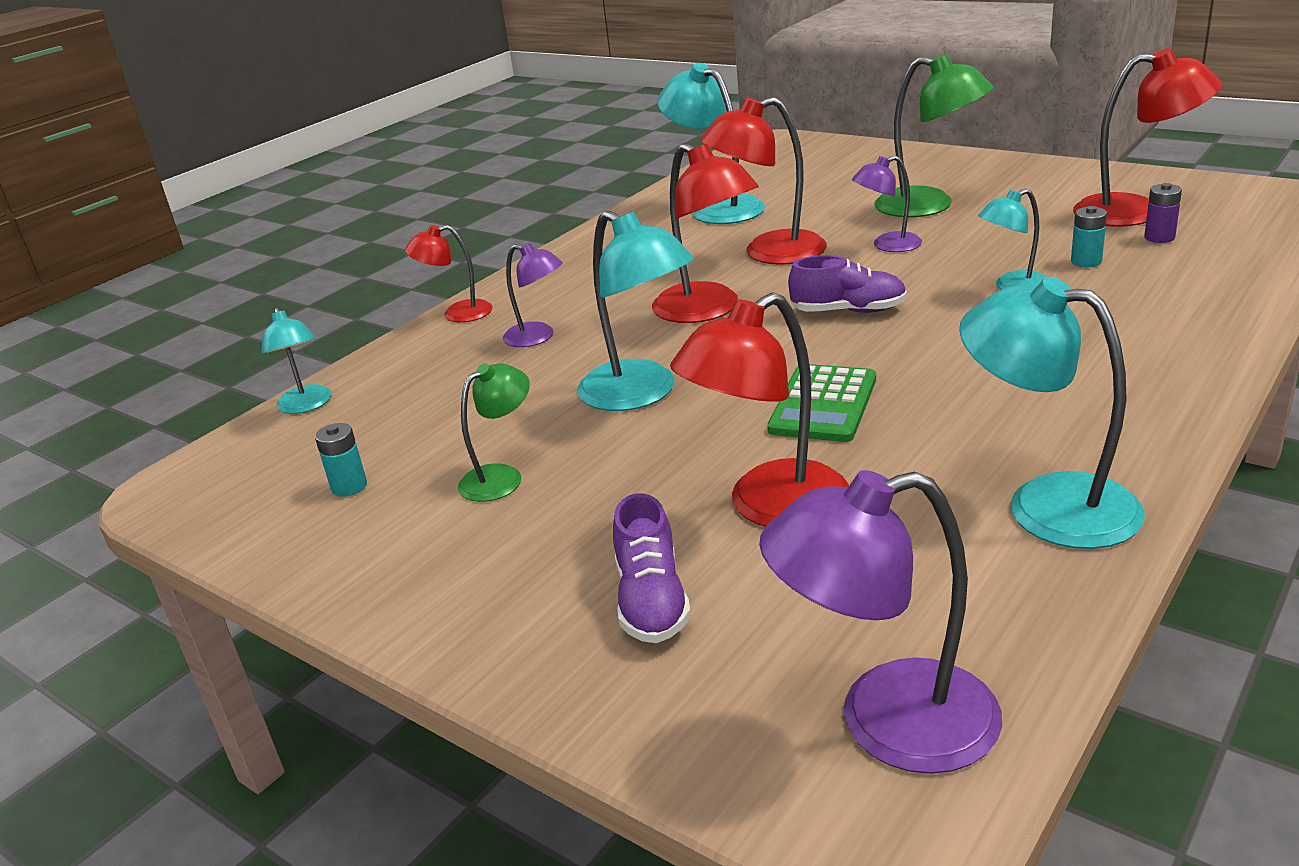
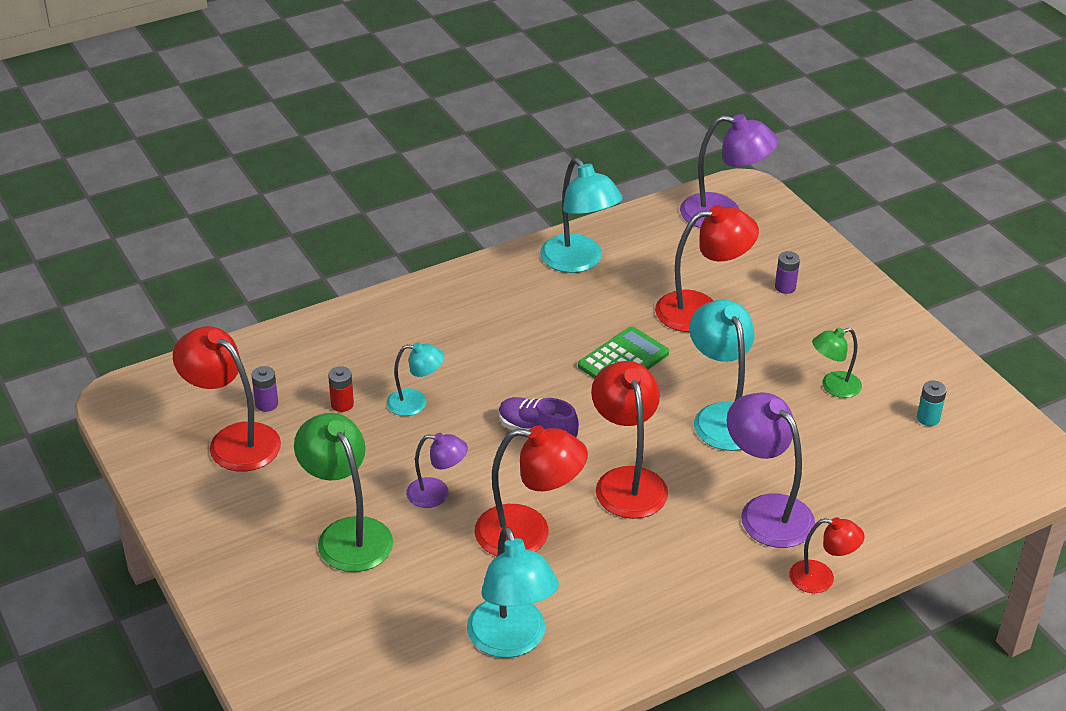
camera: 160 degrees left, 10 degrees up
turquoise lamp [261,307,332,414] -> none
purple lamp [503,243,563,347] -> purple lamp [727,392,815,548], size x1.72
purple shoe [613,493,691,643] -> purple battery [775,251,800,294]
turquoise battery [1071,206,1107,267] -> red battery [328,366,354,412]

